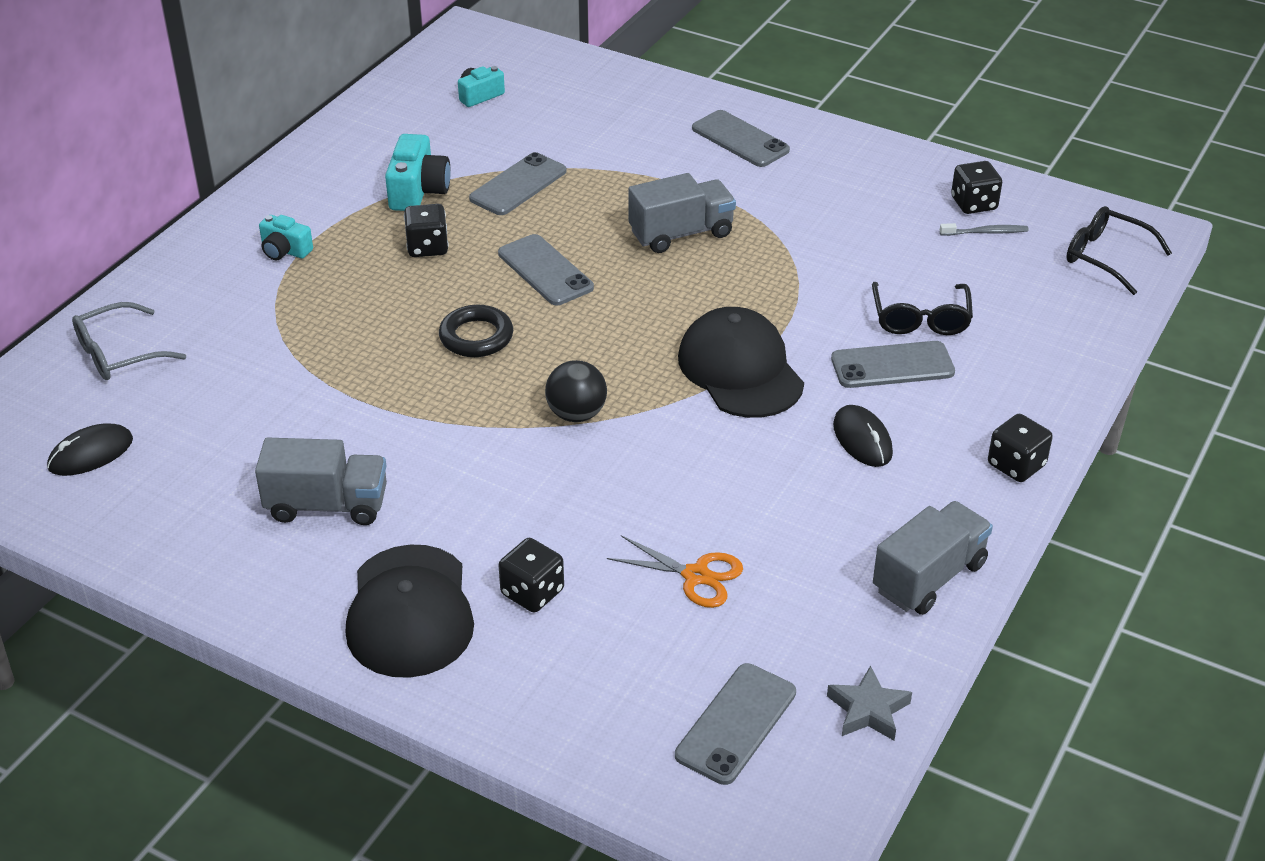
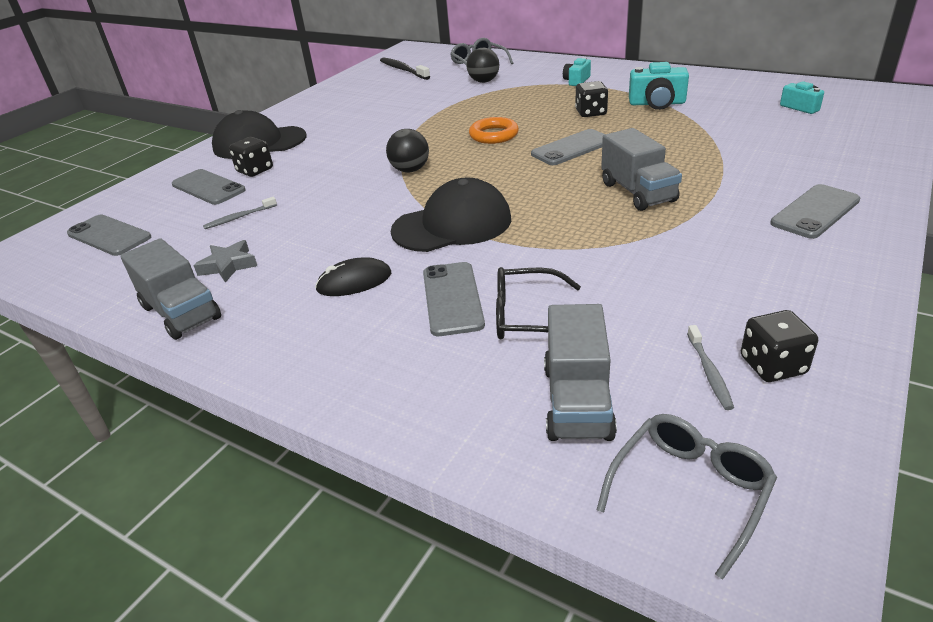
camera: 95 degrees right, 5 degrees down
black mouse [47,424,133,476] -> black toothbrush [380,57,430,80]
grey truck [255,438,387,525] -> grey truck moved to [544,304,617,441]
black ring [439,305,513,357] -> orange ring [469,117,519,144]
grey phone [469,152,567,215] -> grey phone moved to [172,169,246,205]
orange scissors [607,535,743,608] -> grey toothbrush [203,197,277,229]
grey star [827,665,912,741] -> grey star moved to [193,240,257,283]
black dice [988,414,1053,482] -> none
black glasses [1066,206,1172,295] -> grey glasses [597,414,777,580]
none -> black ball [467,48,499,83]

